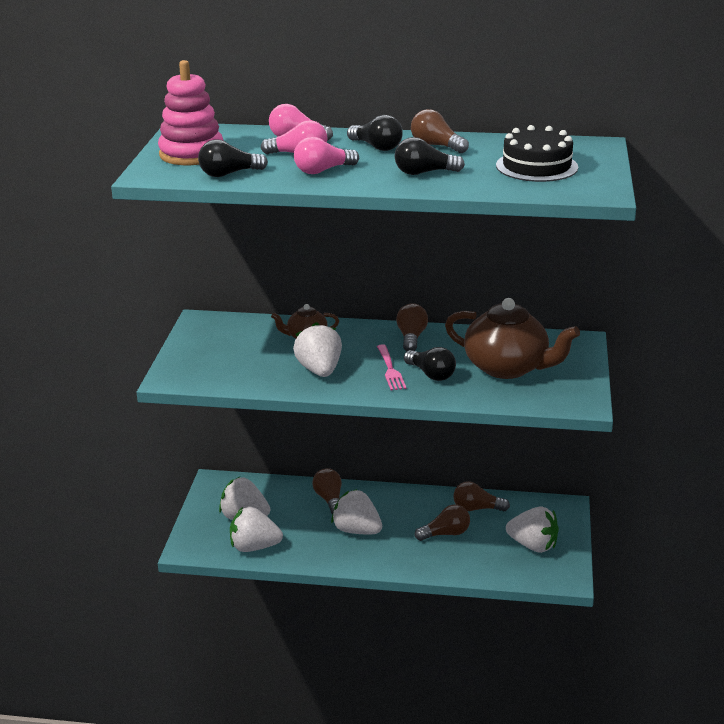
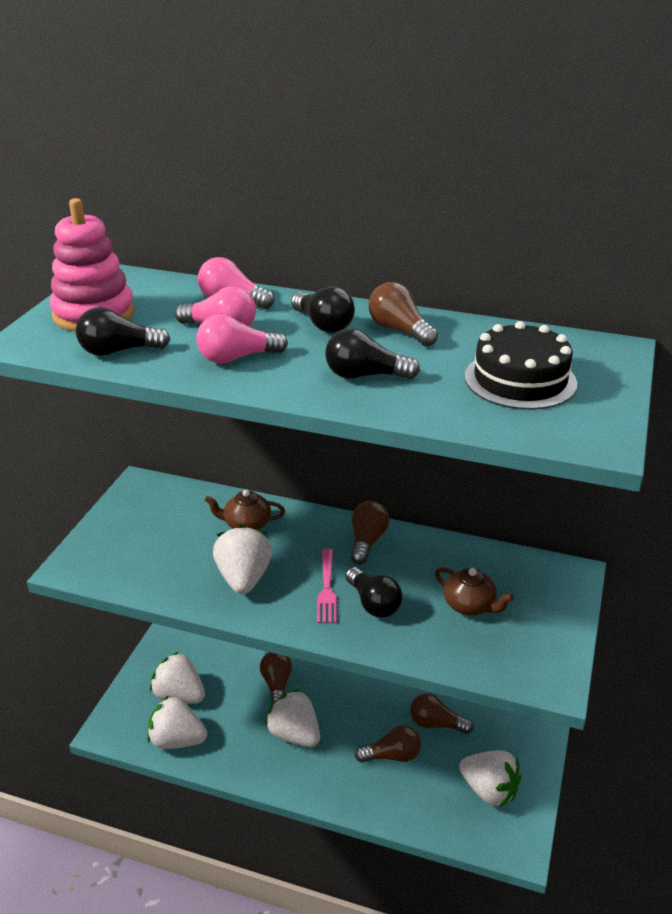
camera: 10 degrees right, 5 degrees up
brown teapot [445,298,580,379] -> brown teapot [435,567,514,616], size x0.51

